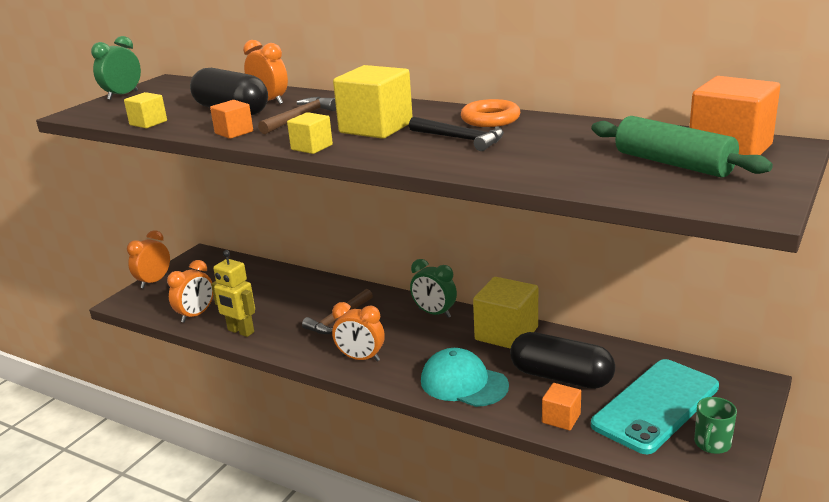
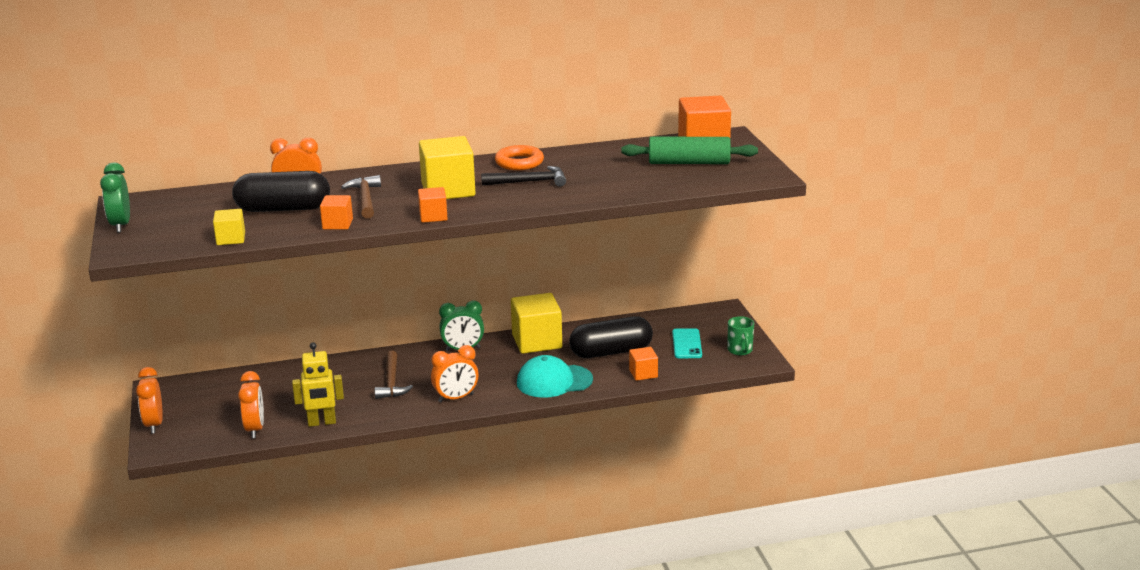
camera: 45 degrees left, 0 degrees up
yellow cube [287,112,333,154] -> orange cube [418,187,448,223]
turquoise phone [591,359,719,454] -> turquoise phone [672,328,702,358], size x0.52

